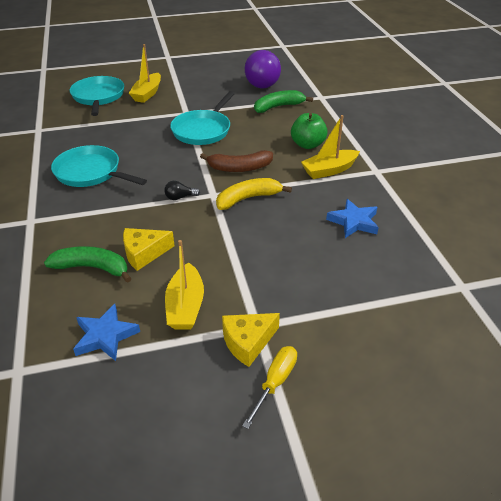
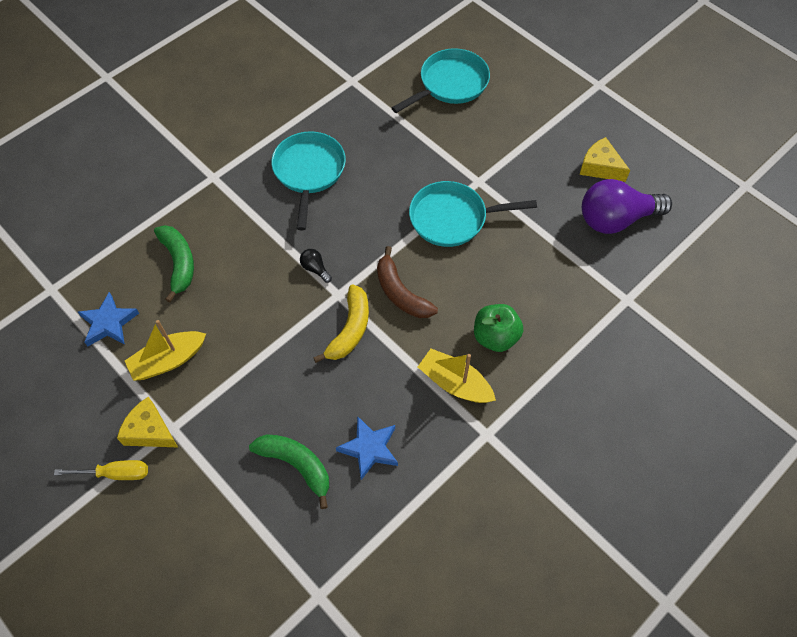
camera: 60 degrees right, 20 degrees up
yellow cheese [123,228,175,271] -> yellow cheese moved to [580,137,630,182]
yellow boat [129,44,161,103] -> none
yellow banana [216,178,292,210] -> yellow banana turned 75 degrees clockwise [313,285,369,363]
green banana [254,90,313,113] -> green banana moved to [249,434,329,509]

